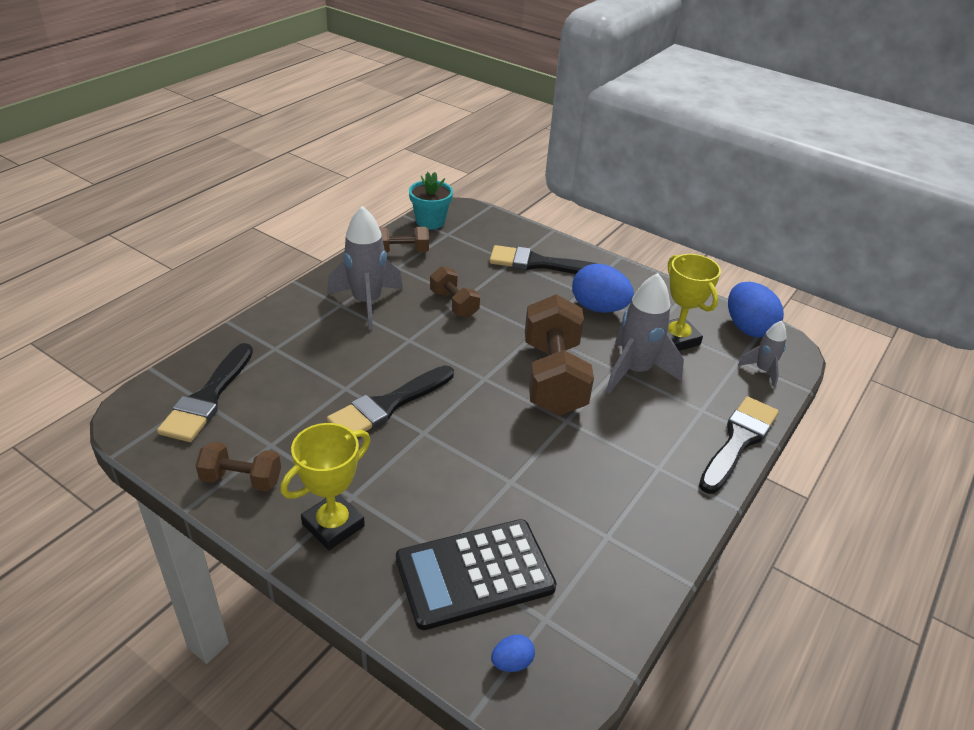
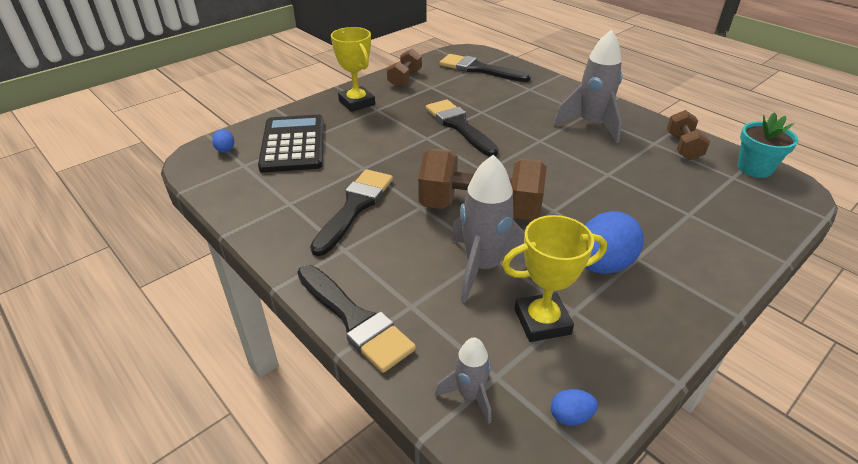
camera: 105 degrees right, 0 degrees up
brown dumbbell [430,266,480,318] -> none
black brush [489,245,597,274] -> black brush moved to [310,169,393,256]
blue egg [728,282,784,337] -> blue egg [551,389,598,426], size x0.46

